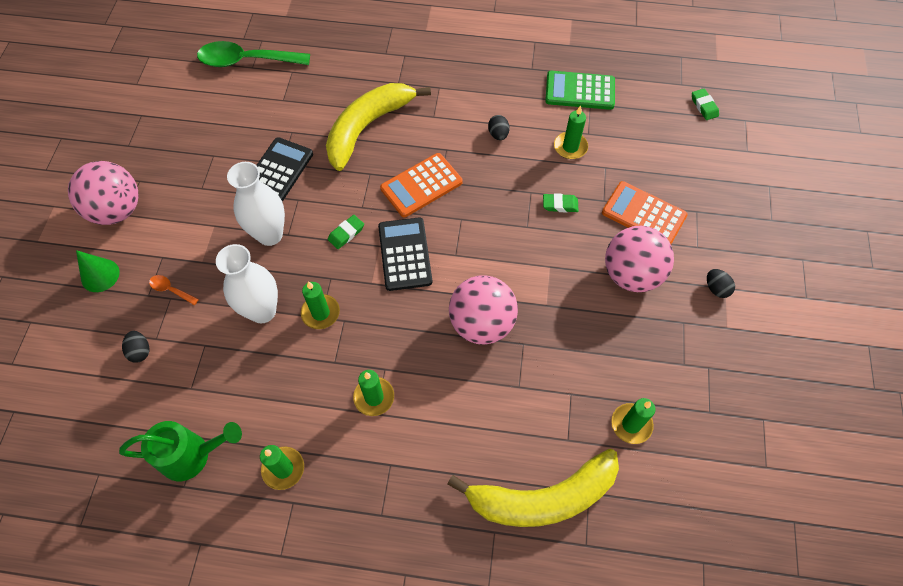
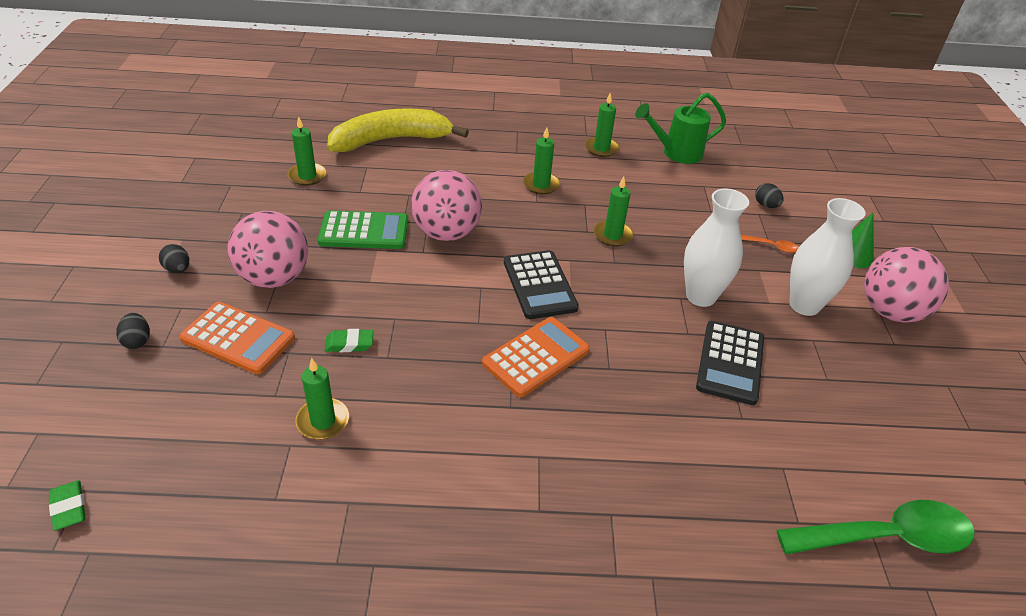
camera: 170 degrees right, 20 degrees down
white vase [216,244,278,323] -> white vase moved to [790,198,866,316]
yellow banana [326,83,431,171] -> none
green eraser [328,215,364,249] -> none
black egg [488,115,509,140] -> black egg moved to [116,313,150,349]
green calculator [545,71,615,110] -> green calculator moved to [318,210,408,249]

